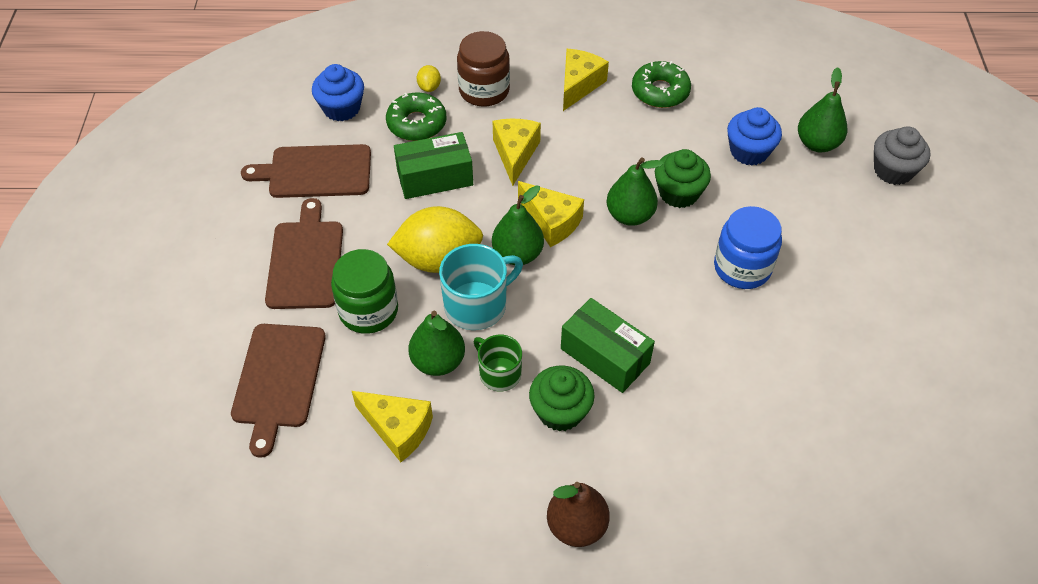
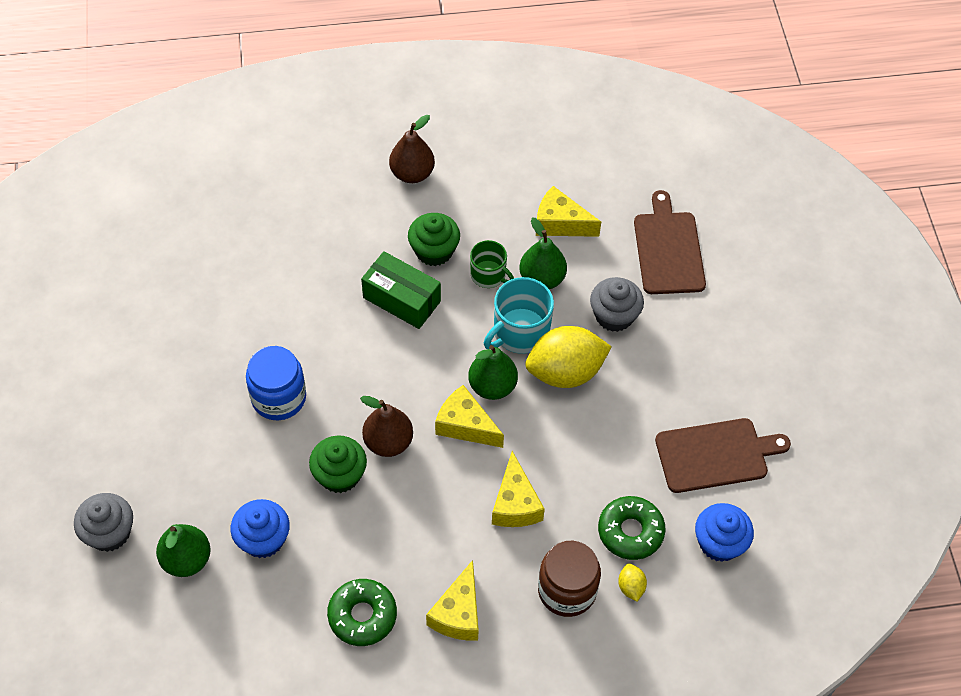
camera: 170 degrees right, 5 degrees up
brown cutting board [265,198,343,309] -> none
green jar [331,249,398,334] -> grey cupcake [590,277,644,332]
green box [394,132,473,199] -> none
green pear [607,157,664,226] -> brown pear [360,396,413,457]

